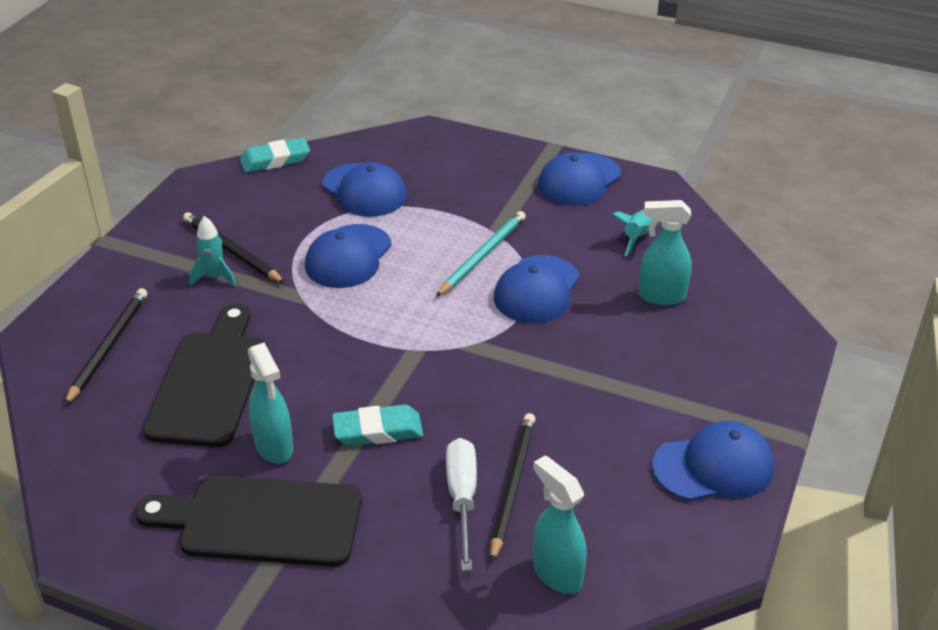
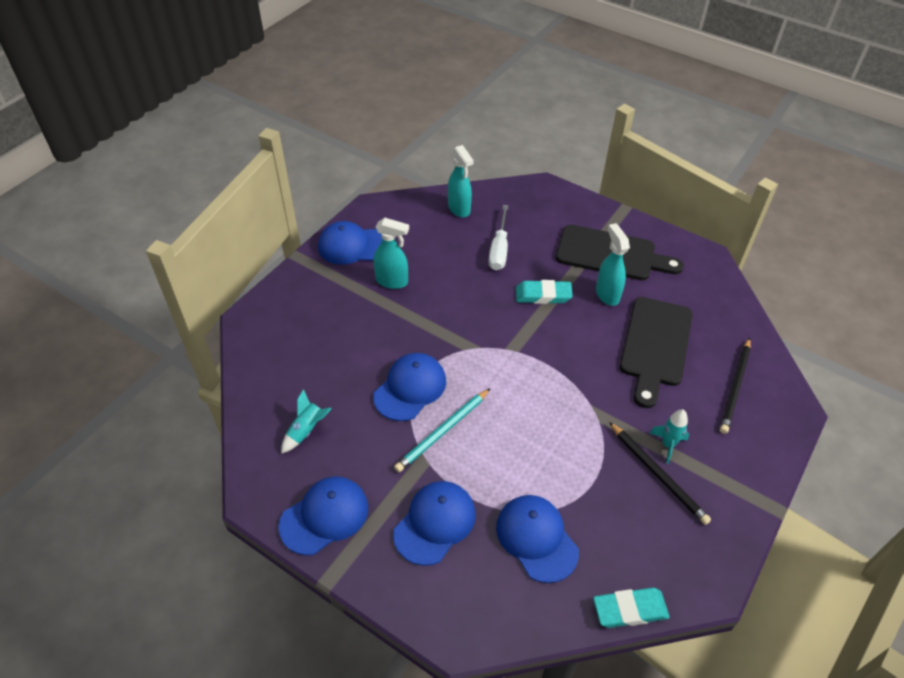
camera: 170 degrees left, 10 degrees up
blue cap [305,224,392,288] -> blue cap moved to [393,481,476,566]
black pencil [491,413,536,562] -> none
turquoise spray bottle [638,200,692,305] -> turquoise spray bottle moved to [373,218,409,289]

